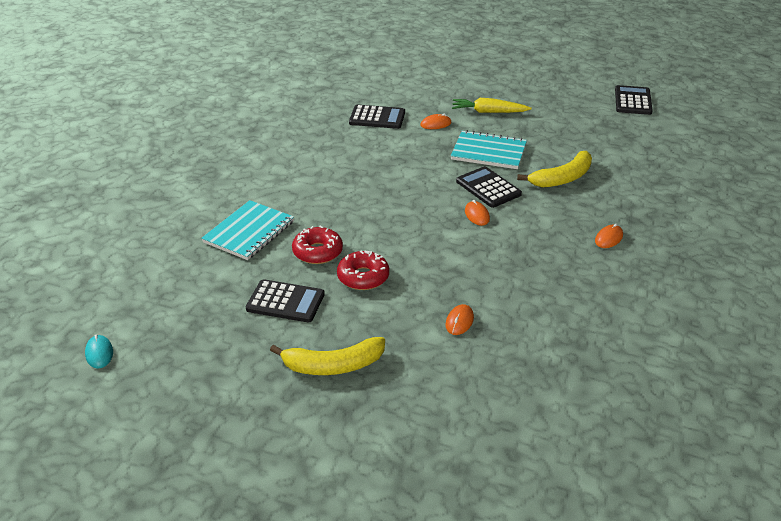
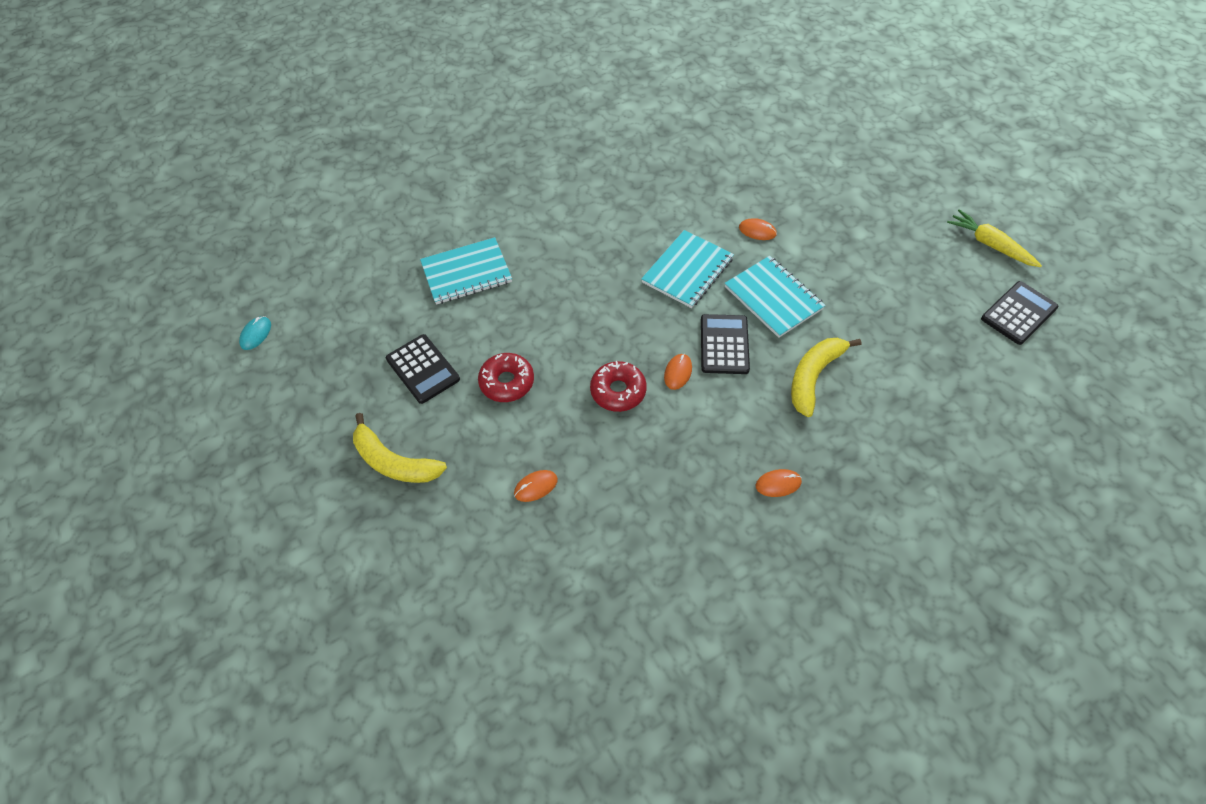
camera: 40 degrees right, 20 degrees up
red donut [292,226,343,264] -> red donut moved to [590,361,647,412]
black calculator [349,105,405,129] -> none
yellow carrot [452,98,532,113] -> yellow carrot moved to [947,209,1042,267]
yellow banana [517,151,592,188] -> yellow banana turned 120 degrees clockwise [791,338,861,417]
none -> turquoise notebook [641,230,734,308]

